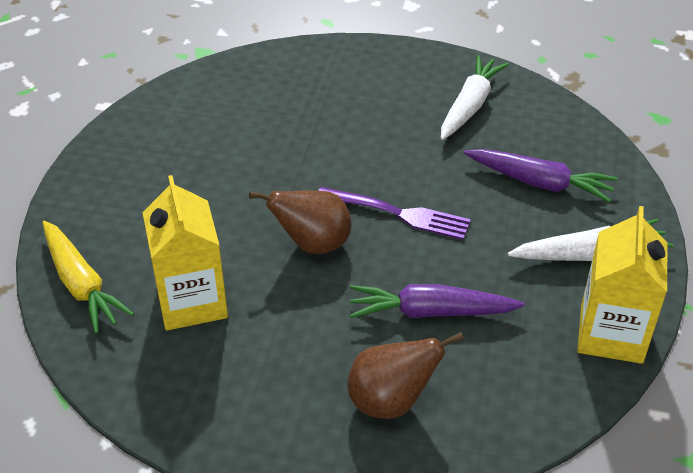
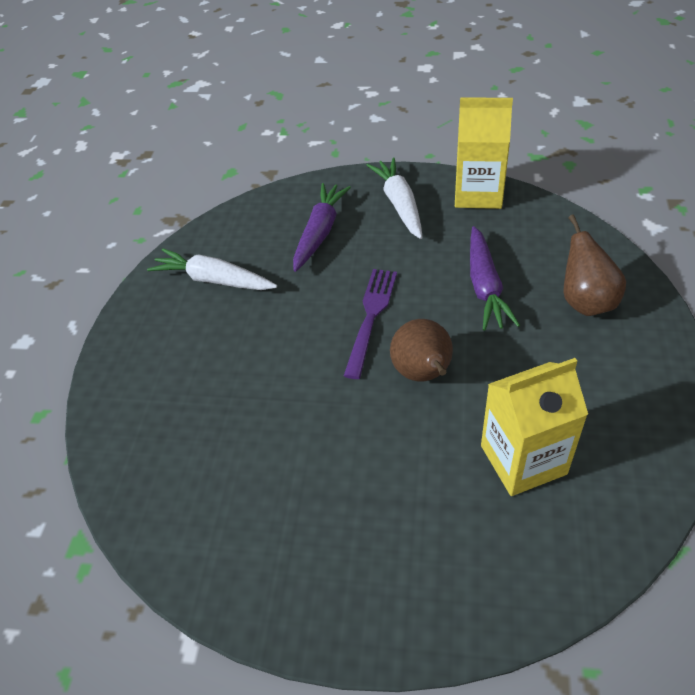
camera: 90 degrees left, 5 degrees up
yellow carrot [42,221,134,334] -> none

